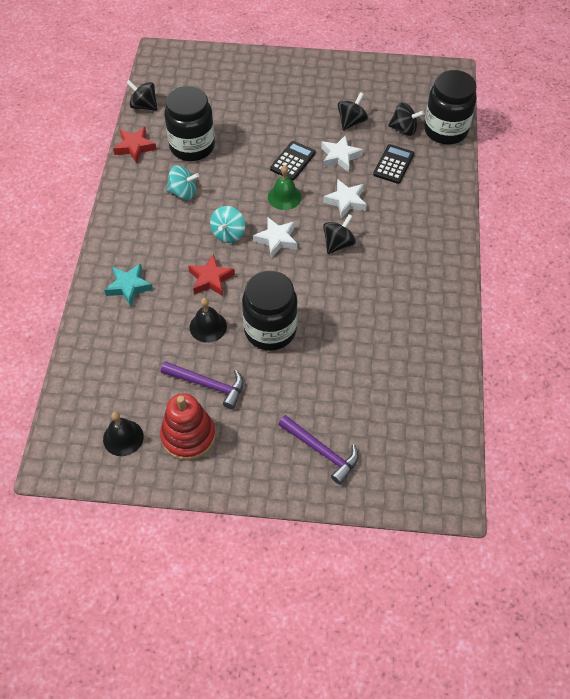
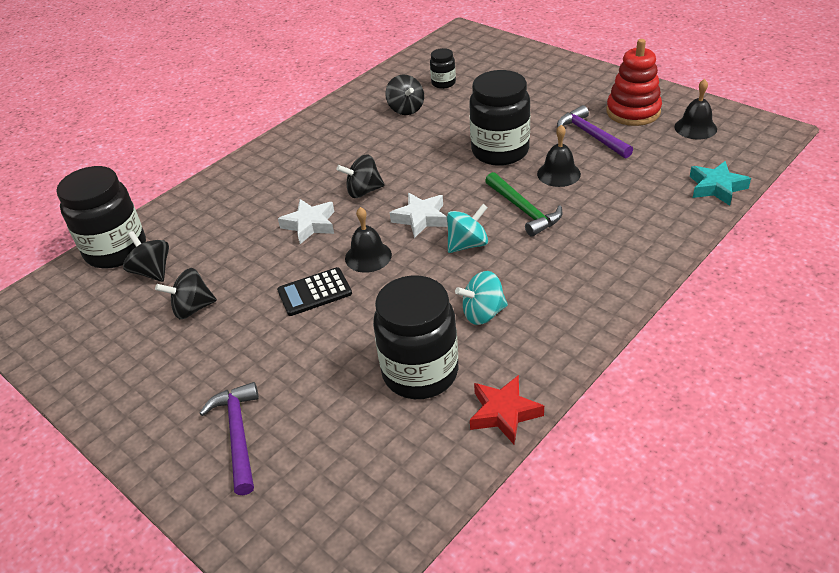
camera: 140 degrees left, 15 degrees down
turquoise star [104,263,153,306] -> turquoise star moved to [690,161,751,206]
black spinning top [126,80,158,111] -> black spinning top moved to [386,75,424,115]
turquoise spinning top [166,165,199,200] -> turquoise spinning top turned 60 degrees counterclockwise [455,271,508,325]
red star [188,254,235,296] -> green hammer [485,172,562,237]
green bell [268,165,301,210] -> black bell [345,207,392,273]
purple hammer [278,415,359,485] -> purple hammer moved to [199,382,259,495]
white star [321,135,363,172] -> none
black calculator [373,144,414,184] -> none
none -> black jar [430,48,456,89]

